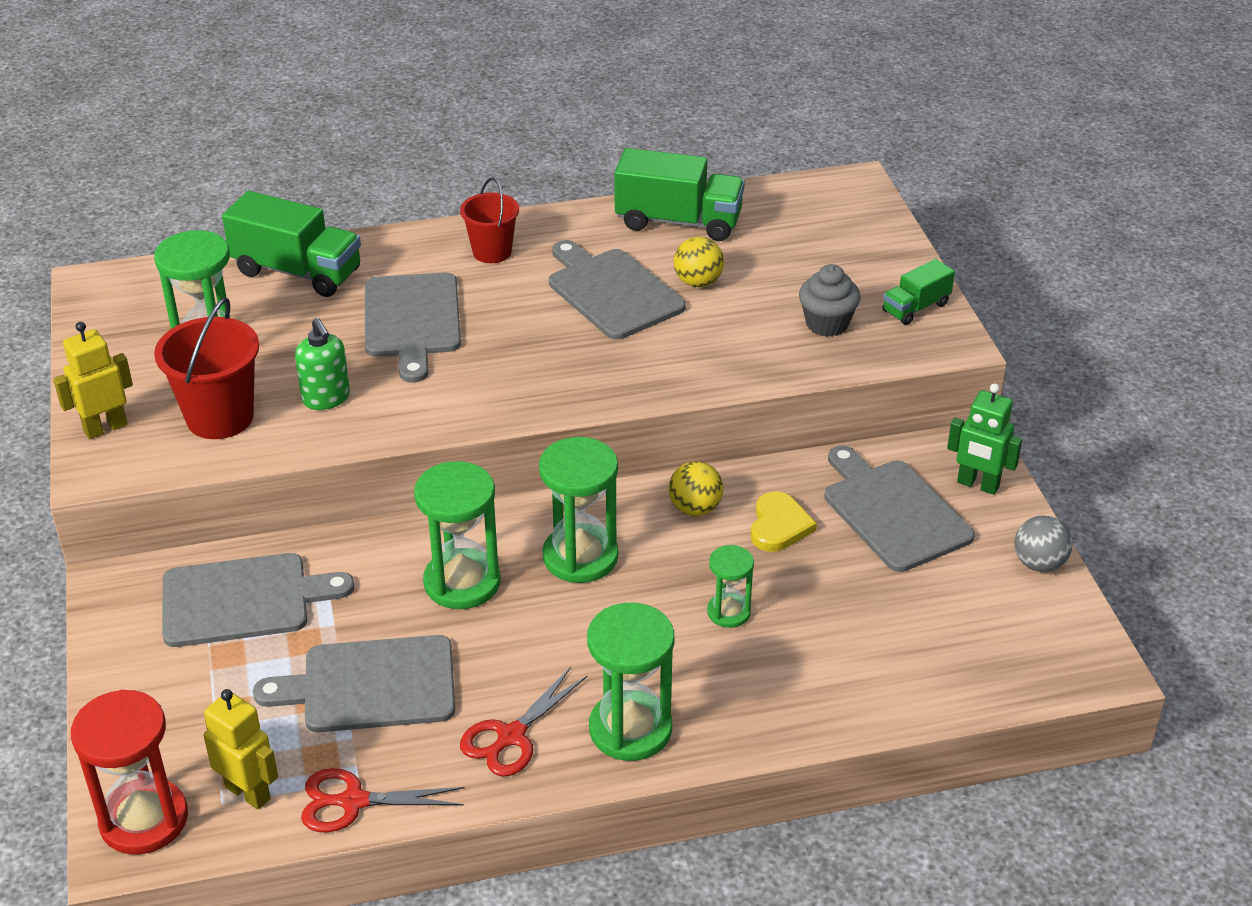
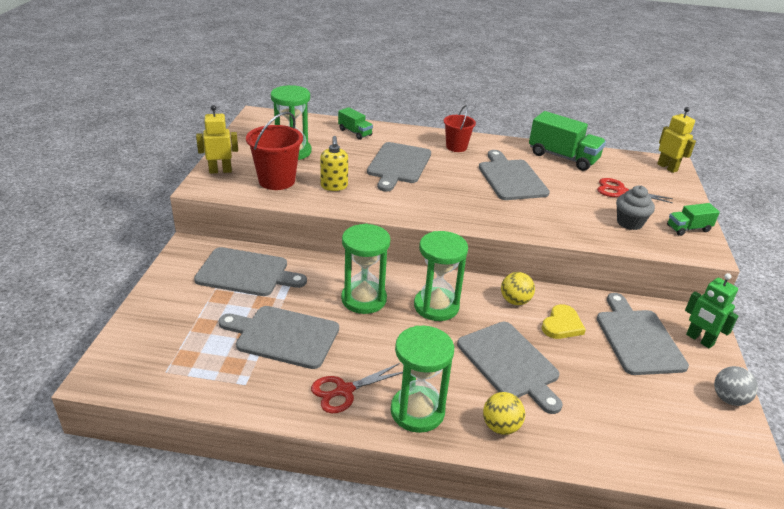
camera: 20 degrees right, 5 degrees down
red hourglass [71,690,188,855] -> none
yellow robot [204,689,278,810] -> yellow robot moved to [657,107,696,173]
green truck [222,191,361,297] -> green truck [338,107,373,140], size x0.55
green soap dispenser [295,318,350,410] -> yellow soap dispenser [320,136,348,191]
red scissors [301,768,464,833] -> red scissors moved to [597,178,673,203]
yellow ball [674,237,724,287] -> yellow ball moved to [483,392,525,435]
green hourglass [707,545,754,628] -> grey cutting board [457,322,563,414]

